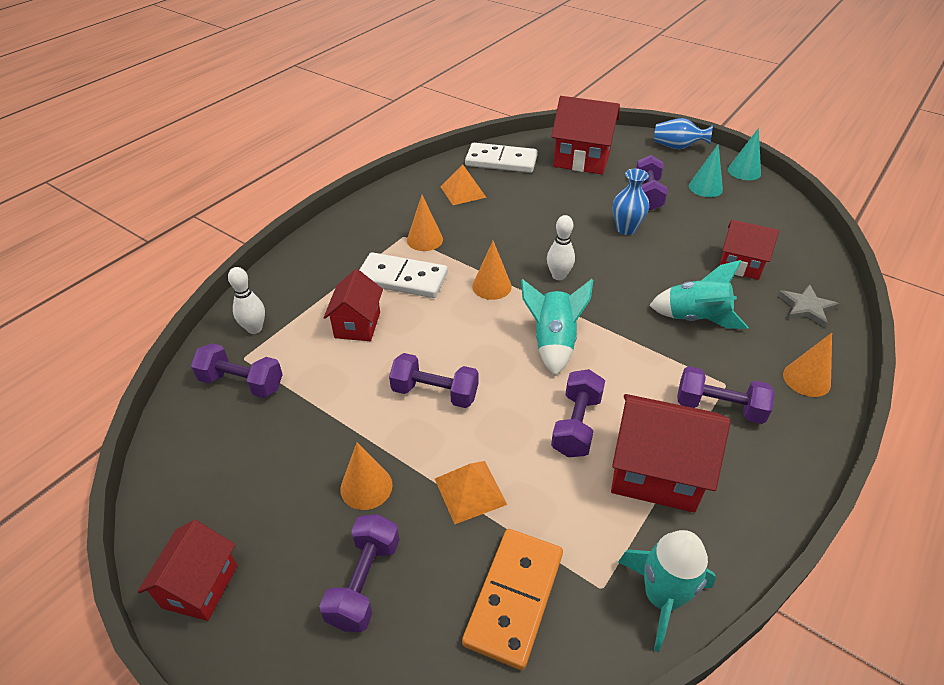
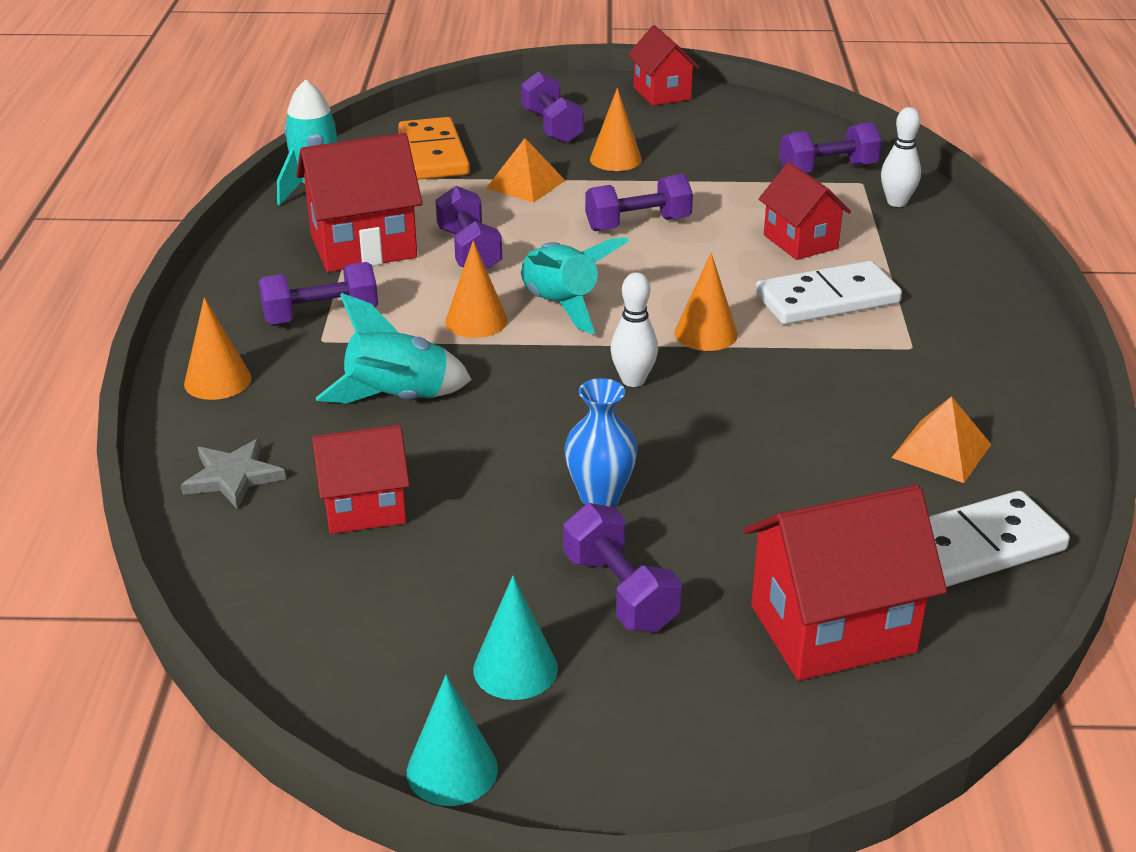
camera: 145 degrees right, 10 degrees down
orange cone [407,195,443,251] -> orange cone moved to [445,241,508,338]
blue vase [654,118,713,149] -> none

